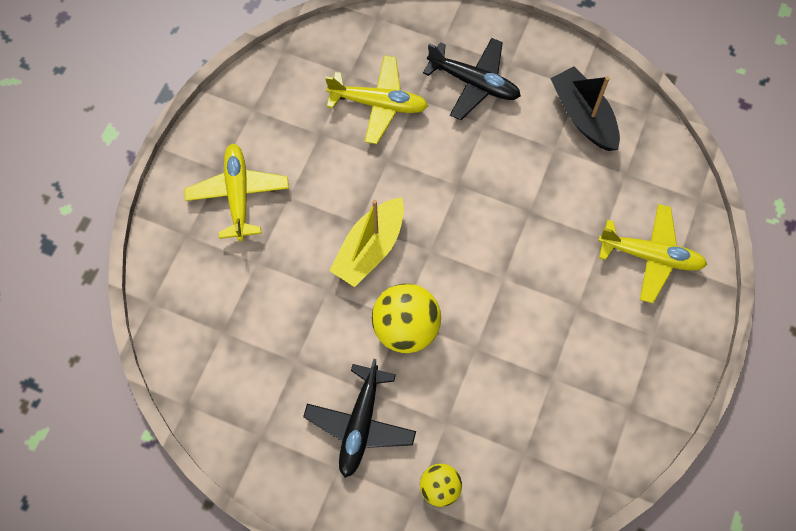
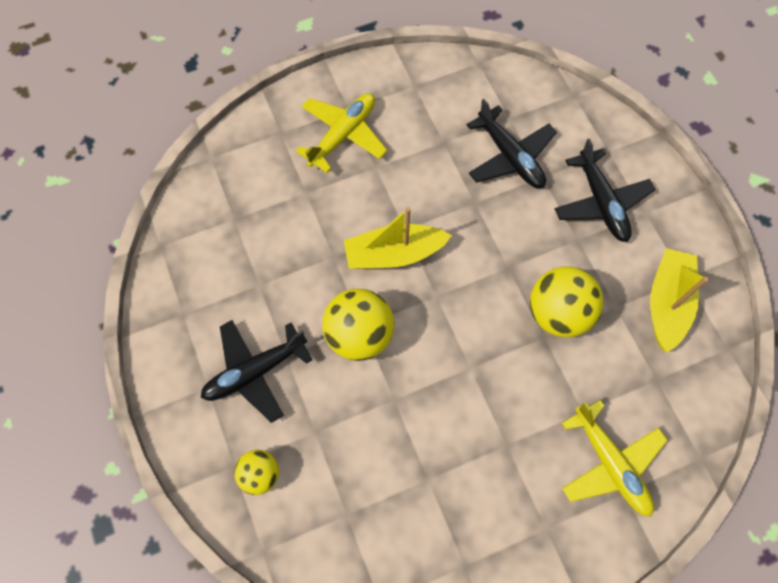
camera: 45 degrees right, 0 degrees up
yellow plane [325,55,428,144] -> black plane [467,99,557,188]
black boat [550,66,620,151] -> yellow boat [650,248,708,353]
none -> yellow ball [530,266,603,337]

